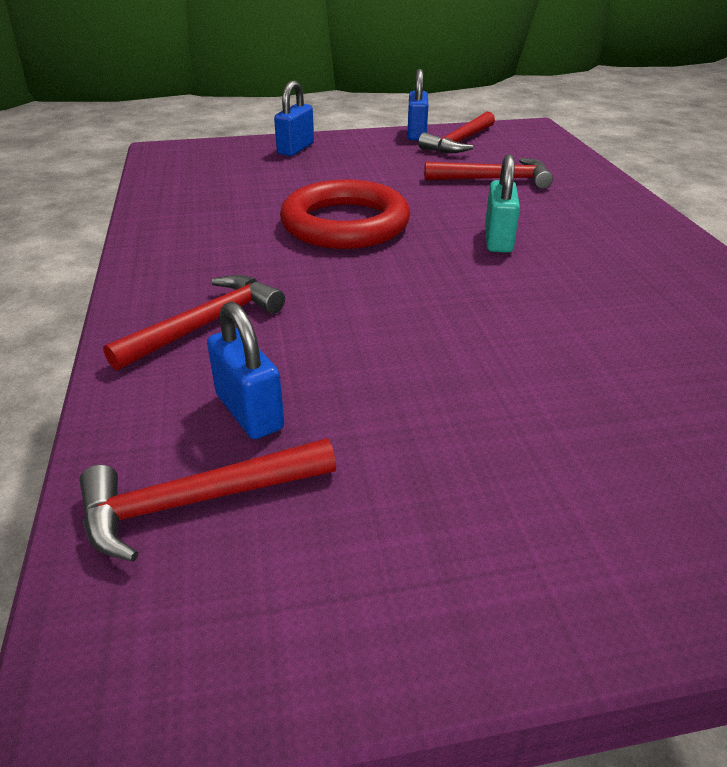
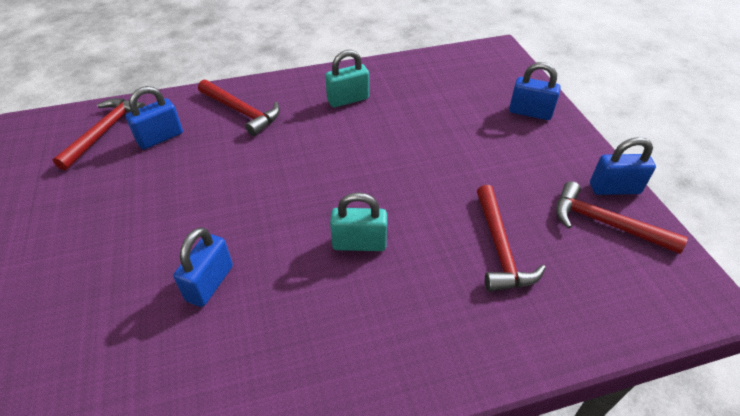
camera: 85 degrees right, 10 degrees up
red hammer [79,438,336,562] -> red hammer turned 45 degrees clockwise [52,98,146,170]
red ring [280,180,410,249] -> none
none -> blue padlock [173,227,233,307]
none -> turquoise padlock [325,50,369,107]

